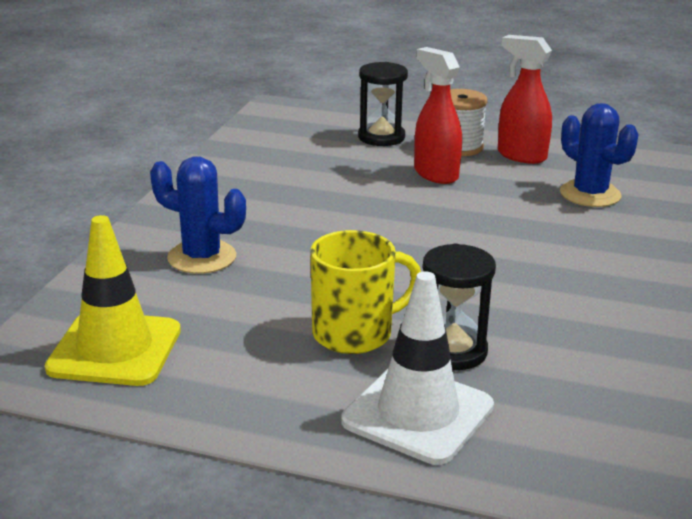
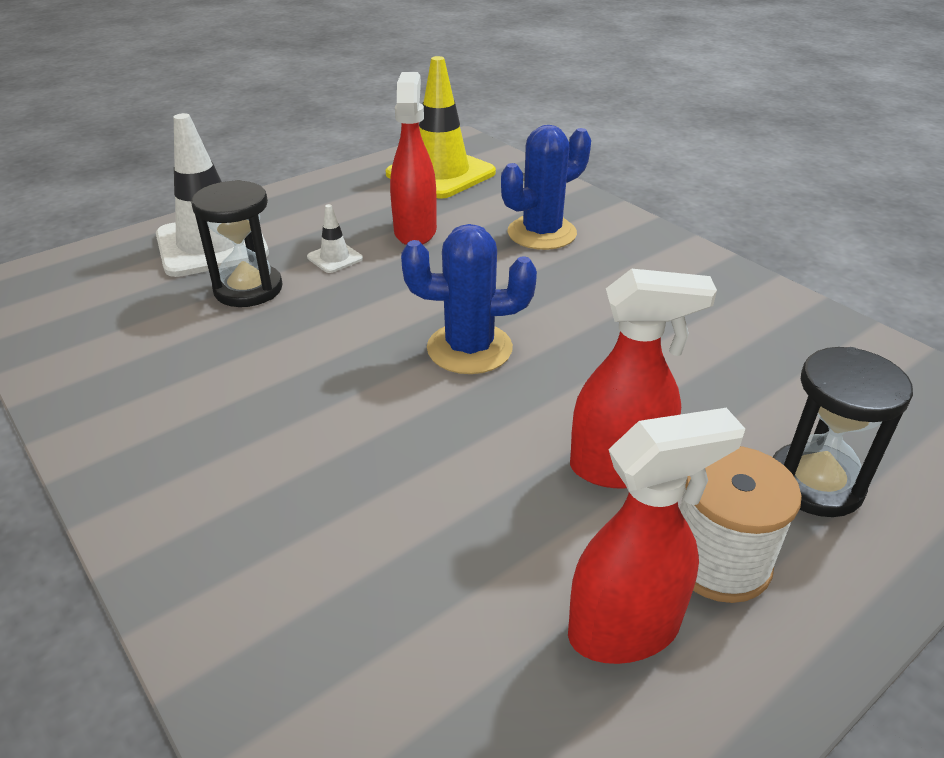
camera: 125 degrees right, 10 degrees up
yellow mug [310,230,421,354] -> white traffic cone [307,204,363,273]
blue cactus [560,103,639,207] -> blue cactus moved to [401,224,537,374]
none -> red spray bottle [390,72,437,245]

